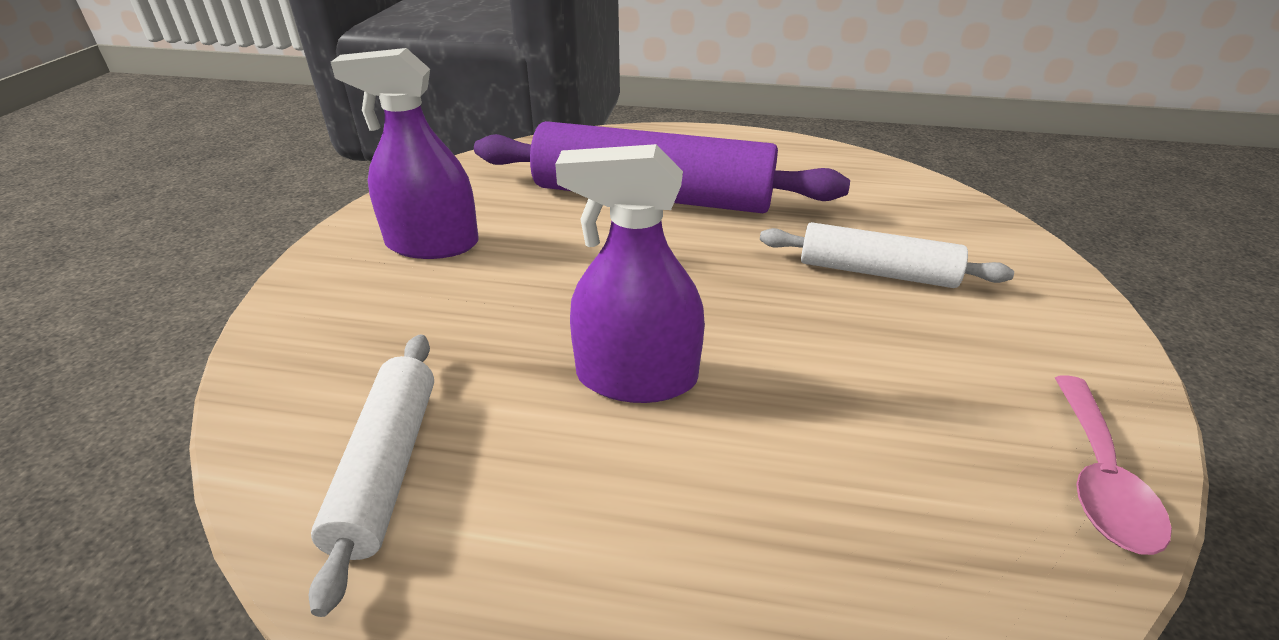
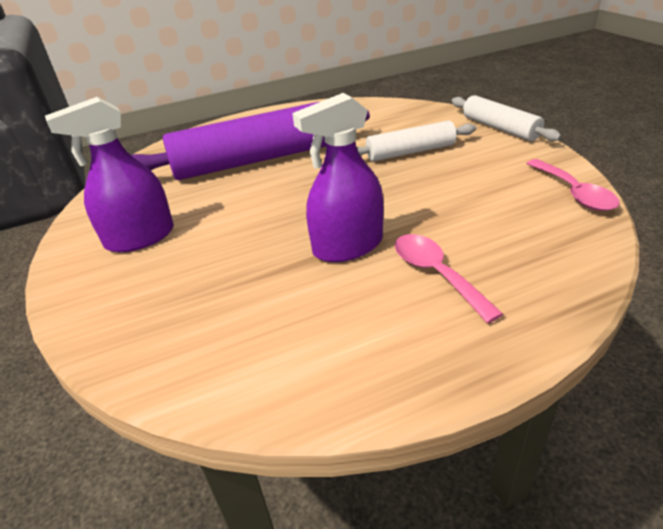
camera: 30 degrees left, 0 degrees up
white rolling pin [309,334,434,617] -> white rolling pin moved to [451,95,562,141]
none -> pink spoon [395,234,503,323]

